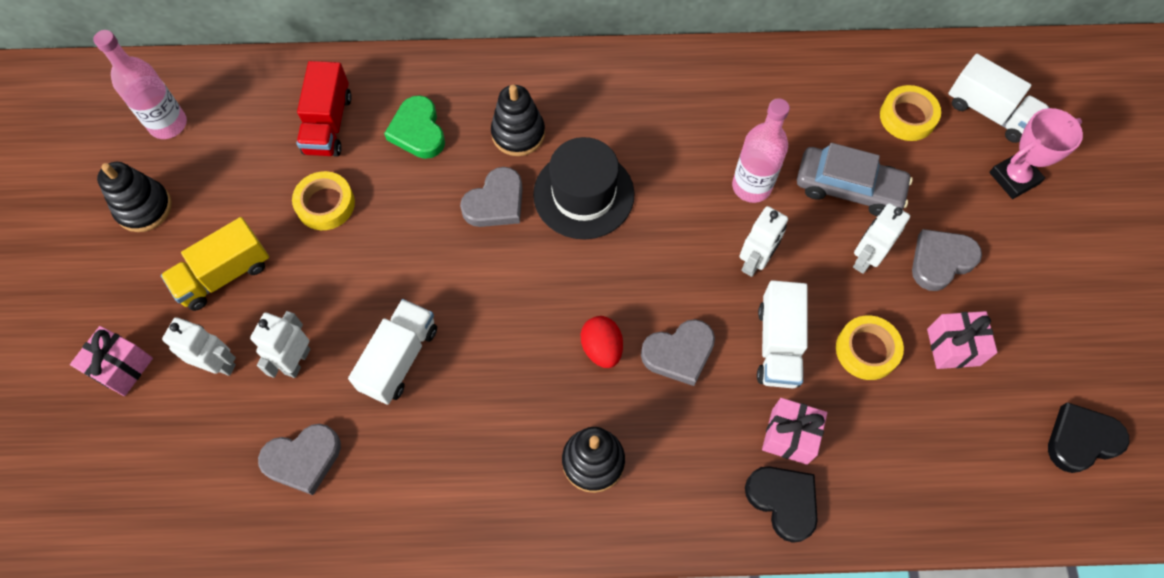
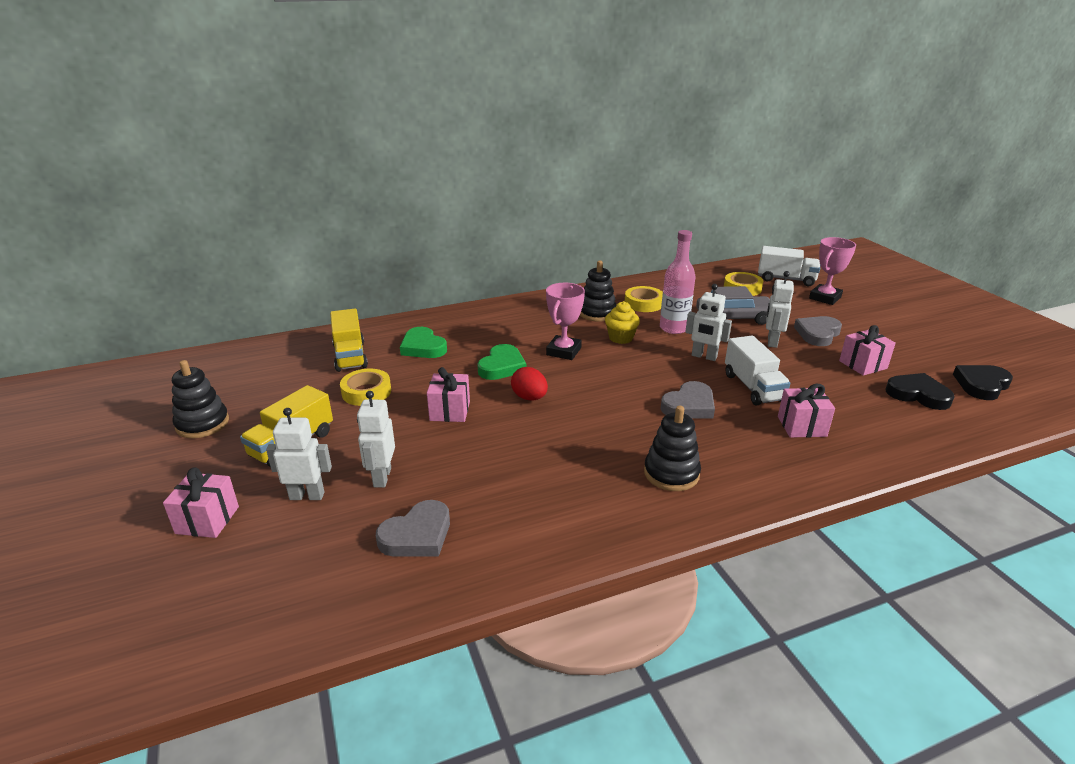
camera: 20 degrees left, 35 degrees down
pink bottle [93,30,187,139] -> none
red truck [296,61,352,157] -> yellow truck [330,309,368,372]
white truck [348,299,437,405] -> none
grey heart [460,167,523,227] -> green heart [477,344,526,380]
black stacking toy [491,85,545,156] -> black stacking toy moved to [580,261,616,321]
black hat [533,137,635,239] -> pink trophy [546,283,585,360]
red egg [580,316,623,368] -> red egg moved to [511,367,548,400]
white robot [740,206,788,277] -> white robot turned 105 degrees clockwise [685,284,732,361]
black heart [745,466,818,543] -> black heart moved to [886,373,955,410]
yellow tape [836,315,904,380] -> yellow tape moved to [625,286,663,312]
none -> pink gift [427,367,470,422]
none -> yellow cupcake [605,301,640,344]

